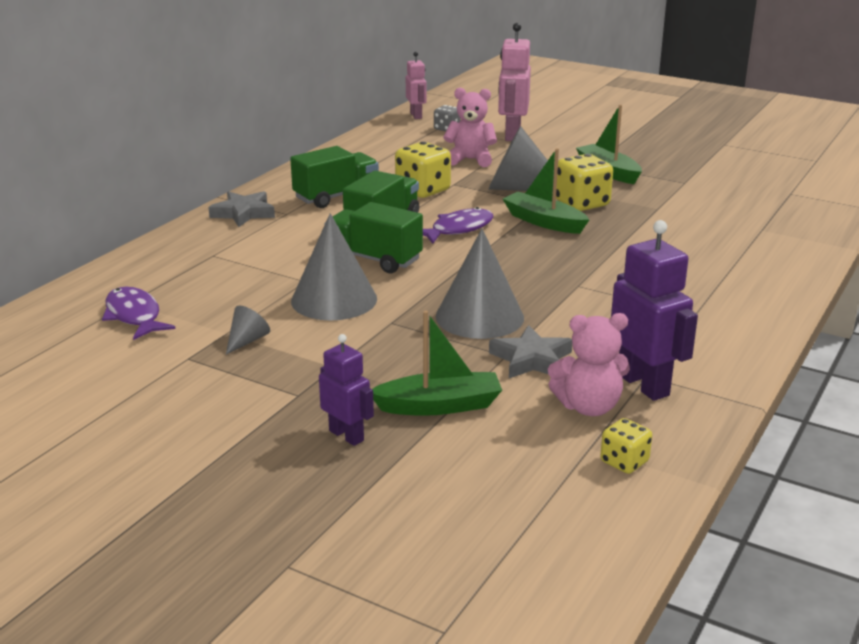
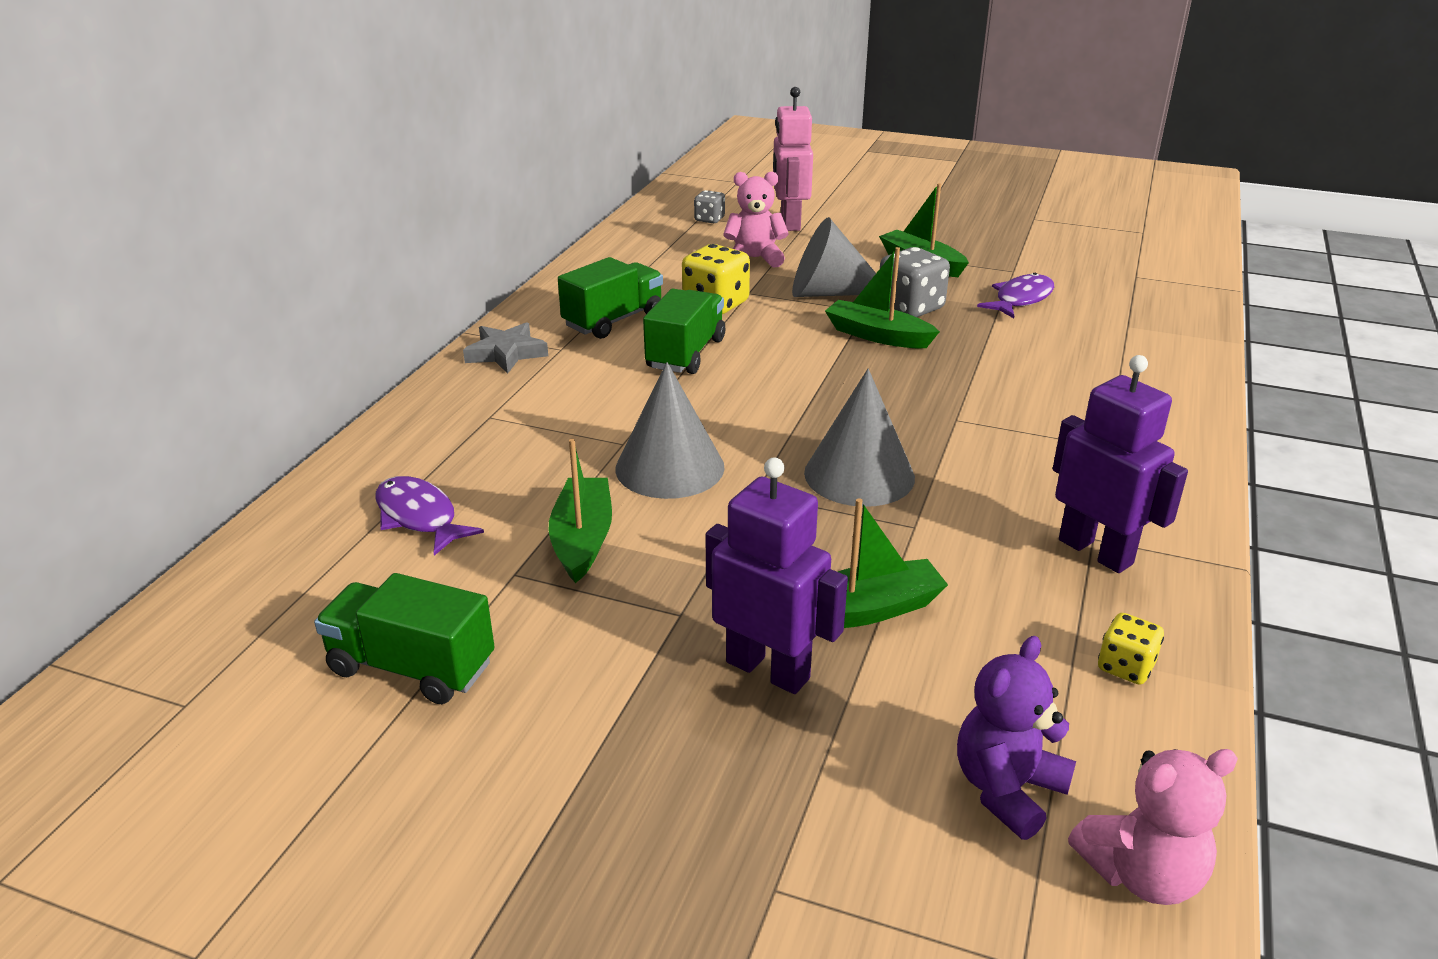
camera: 10 degrees left, 5 degrees up
grey cone [226,306,270,355] -> green boat [549,439,612,583]
purple robot [319,334,374,446] -> purple robot [706,458,848,694], size x1.65
green truck [324,202,423,273] -> green truck moved to [314,573,495,704]
pink robot [406,52,427,119] -> none
purple fish [423,207,493,244] -> purple fish moved to [977,273,1054,318]
grey star [489,325,572,378] -> none
pink teddy bear [548,313,630,416] -> pink teddy bear moved to [1068,749,1238,905]
yellow dice [556,154,613,211] -> grey dice [880,247,950,317]
none -> purple teddy bear [957,636,1076,840]

